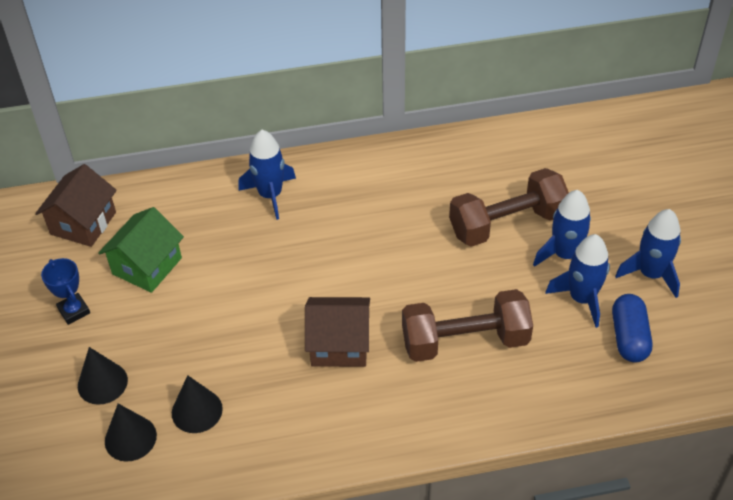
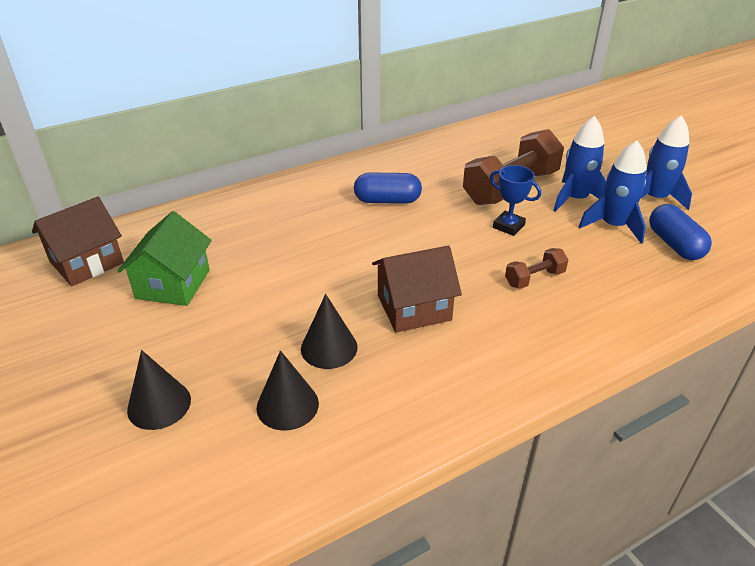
camera: 20 degrees left, 10 degrees down
brown house [35,164,117,247] -> brown house turned 45 degrees clockwise [32,197,124,286]
blue trophy [41,258,90,325] -> blue trophy moved to [490,165,541,236]
black cone [105,404,157,462] -> black cone moved to [301,294,358,369]
blue rocket [238,130,296,220] -> none
brown dumbbell [402,289,533,362] -> brown dumbbell [505,248,568,289], size x0.48
none -> blue capsule [354,172,422,204]

